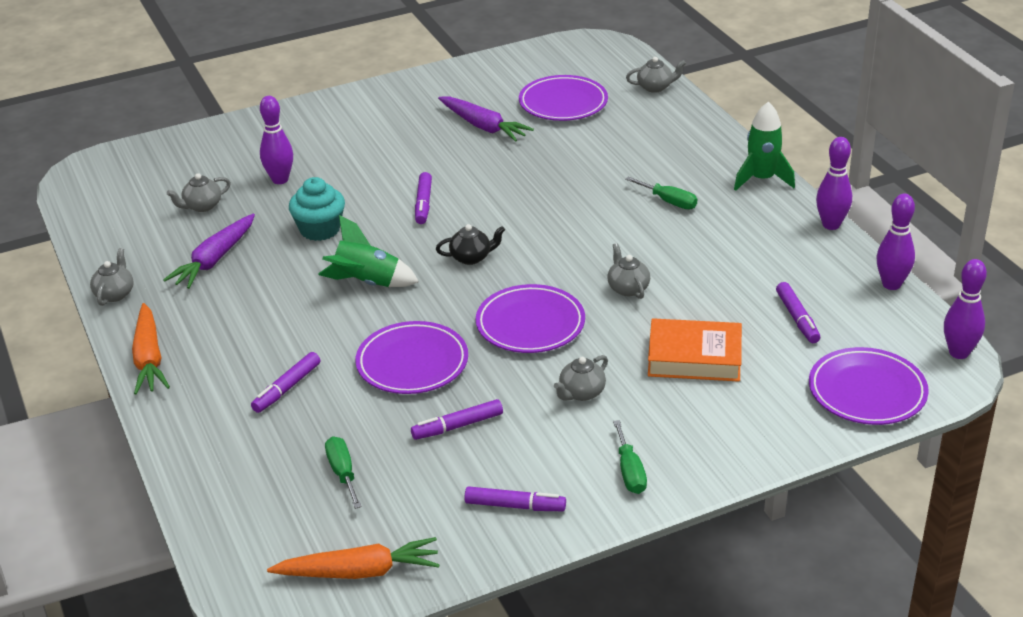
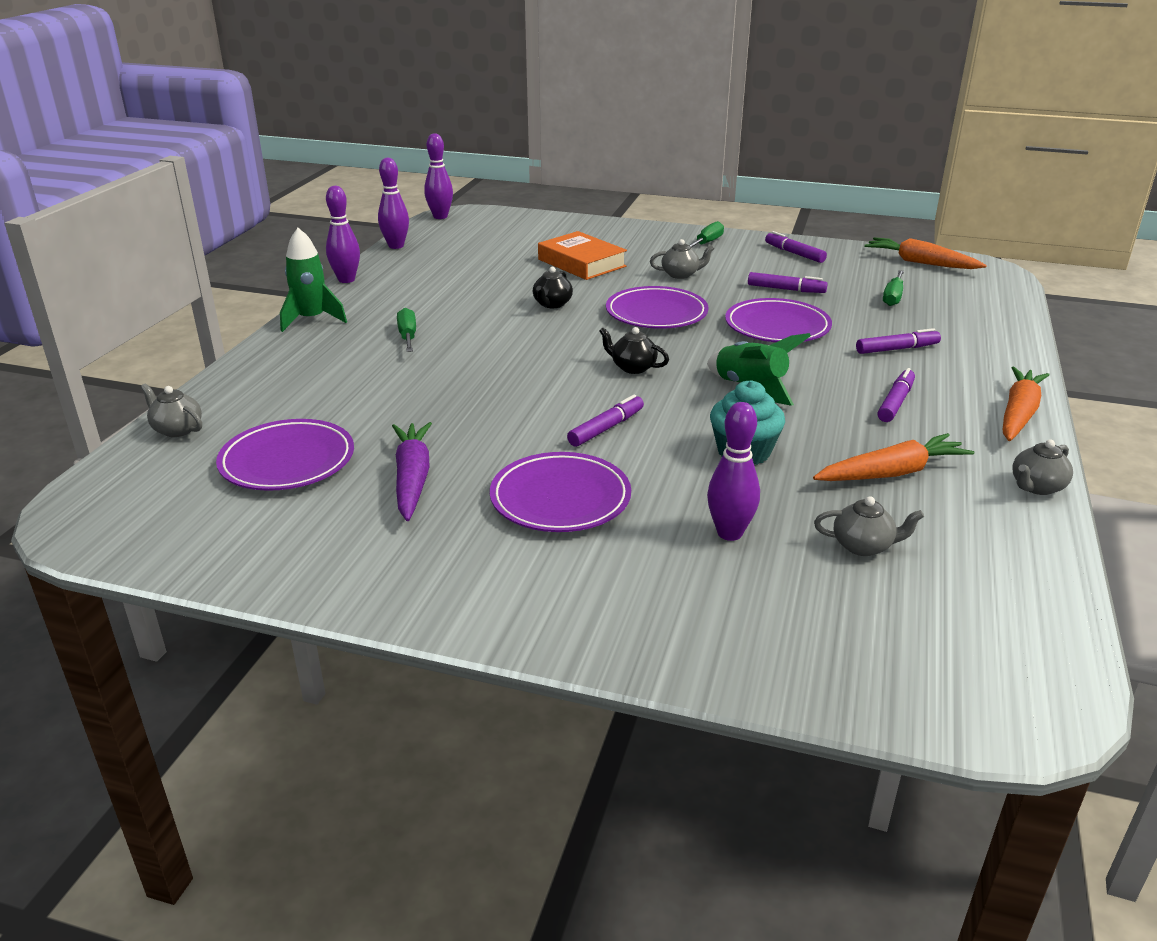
camera: 140 degrees left, 5 degrees down
purple carrot [163,214,255,289] -> orange carrot [813,433,974,481]
grey teapot [607,243,650,299] -> black teapot [533,267,573,308]
purple marker [776,282,820,343] -> purple marker moved to [877,368,915,422]
purple plate [809,347,929,425] -> purple plate moved to [490,452,631,532]

